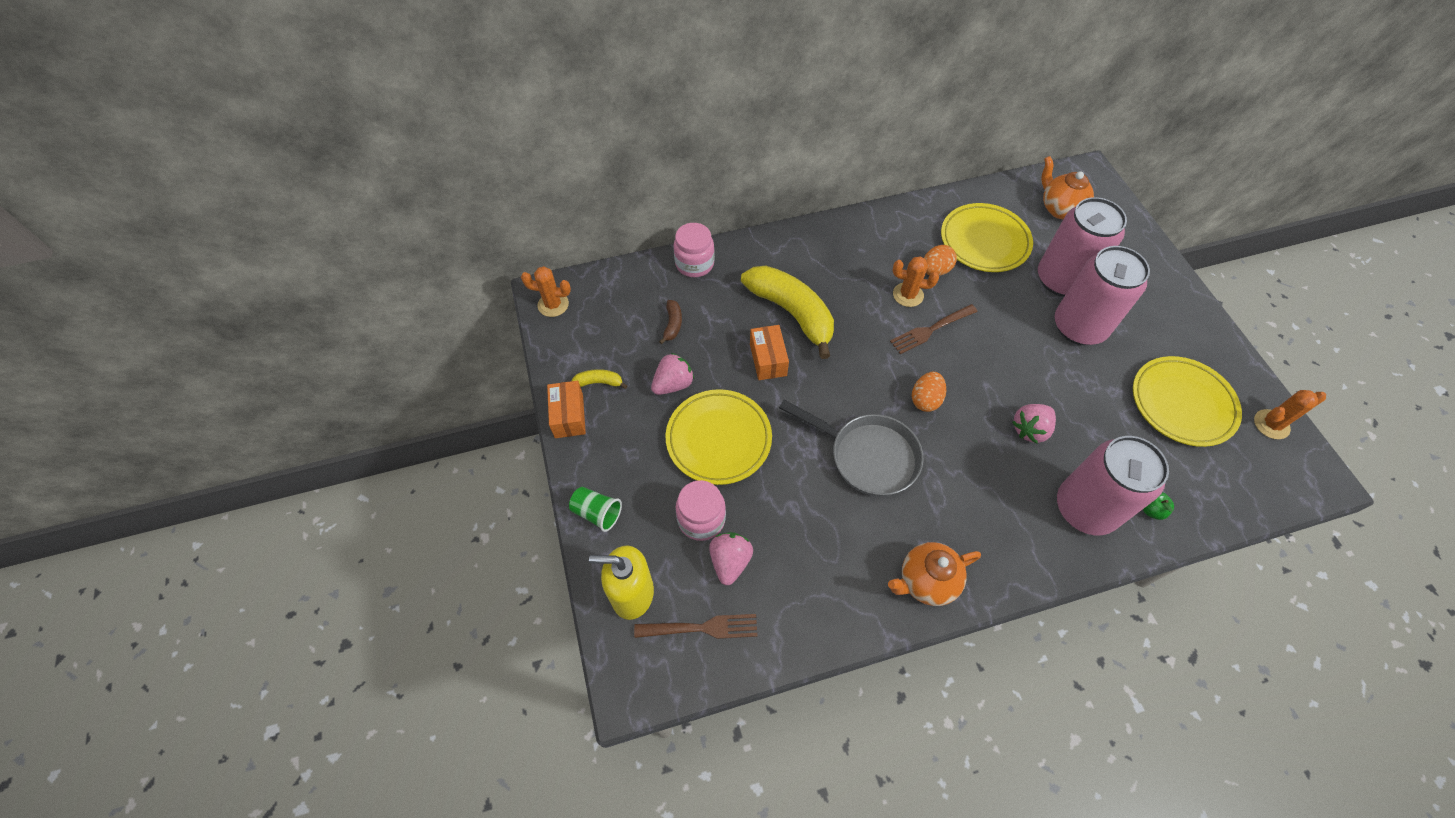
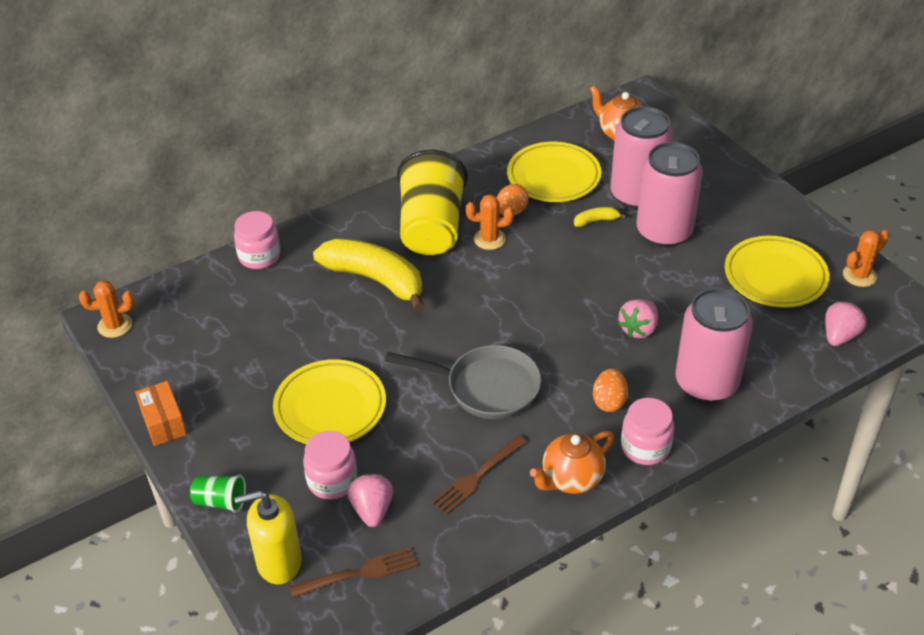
camera: 15 degrees left, 15 degrees down
yellow banana [572,369,627,389] -> yellow banana moved to [574,207,626,227]
pink strawberry [651,353,694,395] -> pink strawberry moved to [825,301,867,346]
brown banana [659,300,682,344] -> none
orange box [750,325,789,380] -> none
brown fork [890,304,978,354] -> brown fork moved to [432,435,527,515]
orange egg [912,372,946,412] -> orange egg moved to [593,368,628,412]
green apple [1143,492,1174,520] -> none
none -> yellow cup [397,150,468,255]
none -> pink jar [621,398,674,465]

